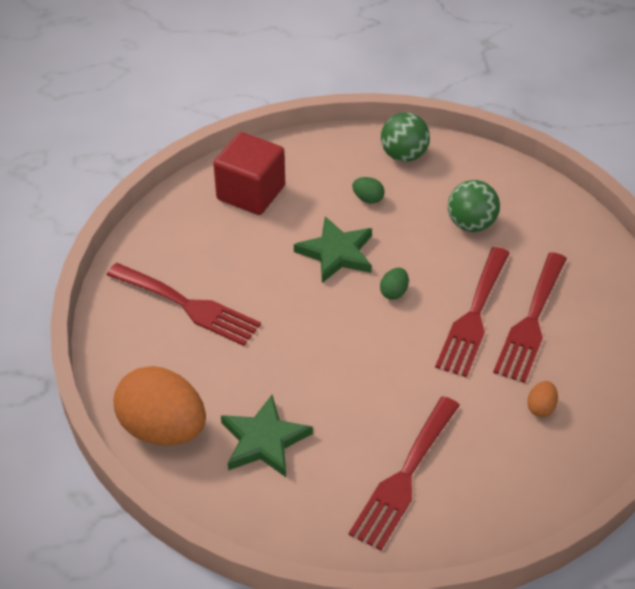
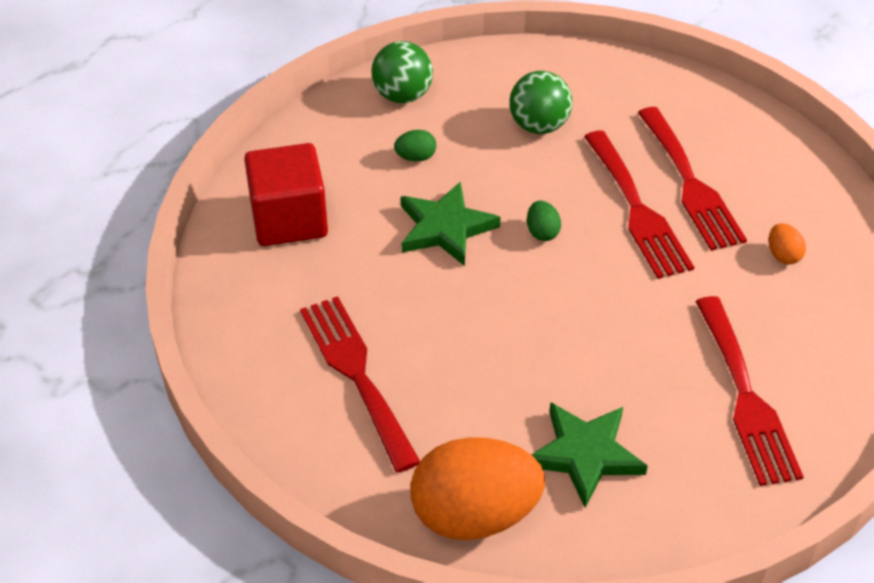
camera: 40 degrees left, 0 degrees up
red fork [107,263,261,346] -> red fork turned 105 degrees counterclockwise [300,296,420,472]

